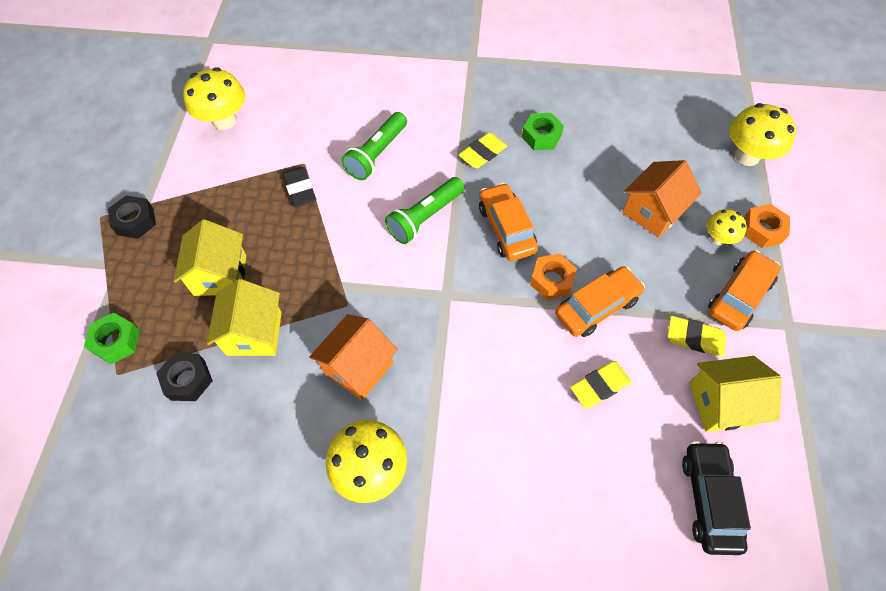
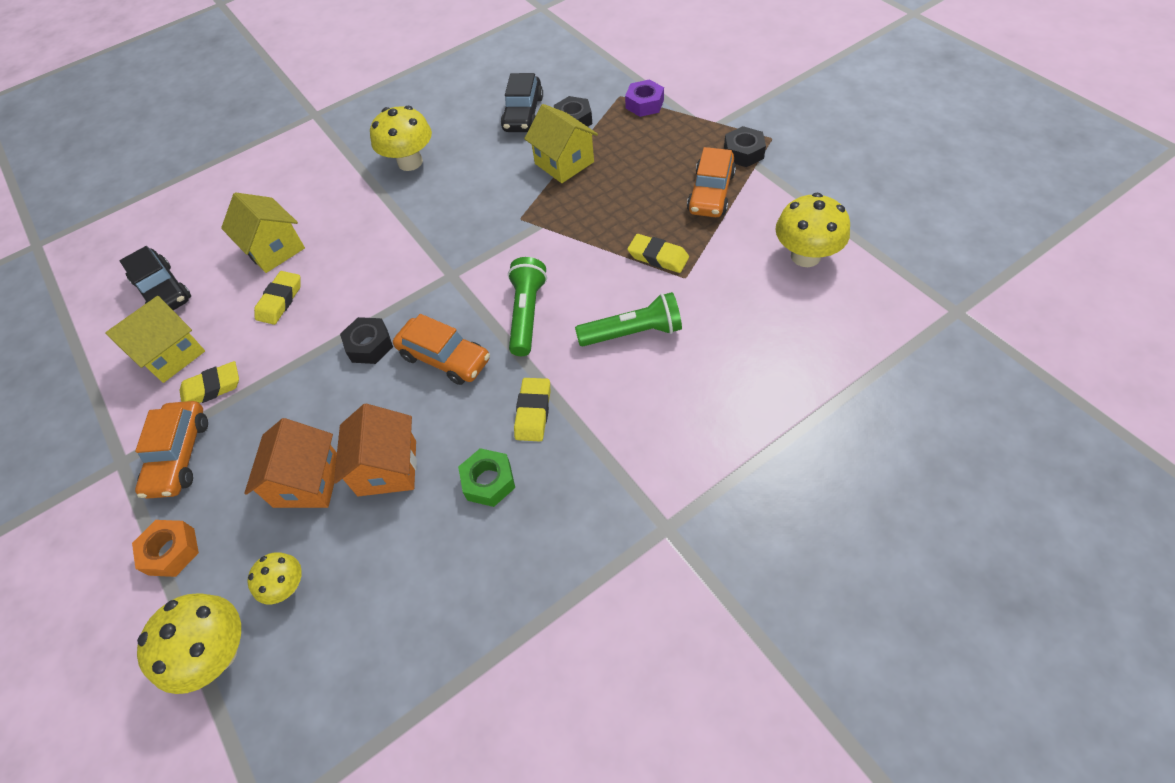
camera: 145 degrees right, 5 degrees down
green nut [84,313,140,364] -> purple nut [625,79,664,117]
yellow house [173,219,246,296] -> yellow house moved to [221,192,305,273]
black eraser [283,167,316,207] -> yellow eraser [627,234,689,273]
orange house [309,314,398,400] -> orange house moved to [334,404,417,496]
green flashlight [341,112,407,180] -> green flashlight turned 90 degrees clockwise [575,292,682,346]
orange nut [530,254,577,300] -> black nut [340,317,393,364]
orange car [555,266,645,337] -> orange car moved to [687,147,736,217]
yellow mushroom [707,209,747,245] -> yellow mushroom moved to [247,552,302,604]
none -> black car [501,73,543,132]

